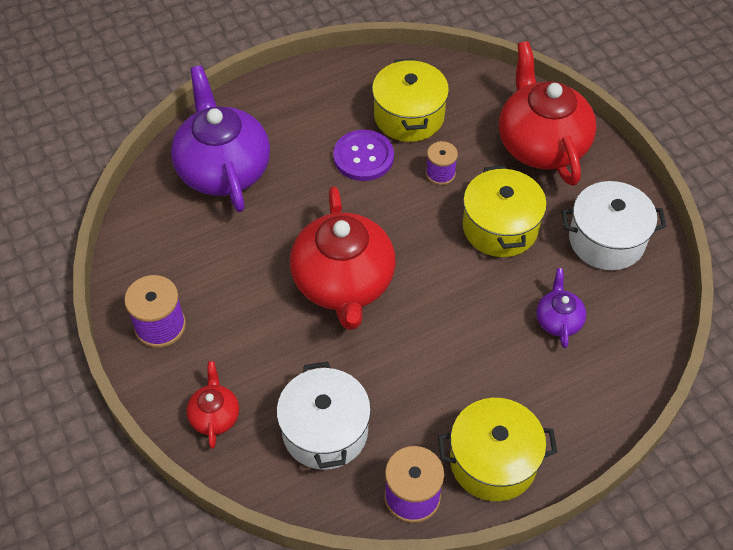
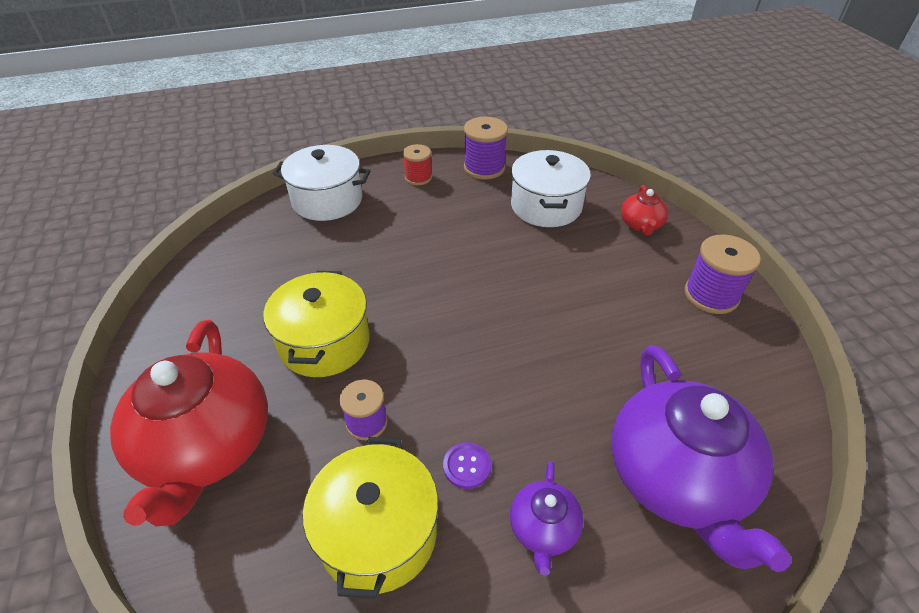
camera: 170 degrees left, 10 degrees down
red teapot [290,186,396,330] -> none
purple button [333,130,394,181] -> purple button [443,442,491,489], size x0.53
yellow pot [438,398,557,501] -> red spool [403,144,432,185]
purple teapot [536,268,586,348] -> purple teapot moved to [510,461,583,576]
white pot [562,181,667,270] -> white pot moved to [273,145,370,221]

